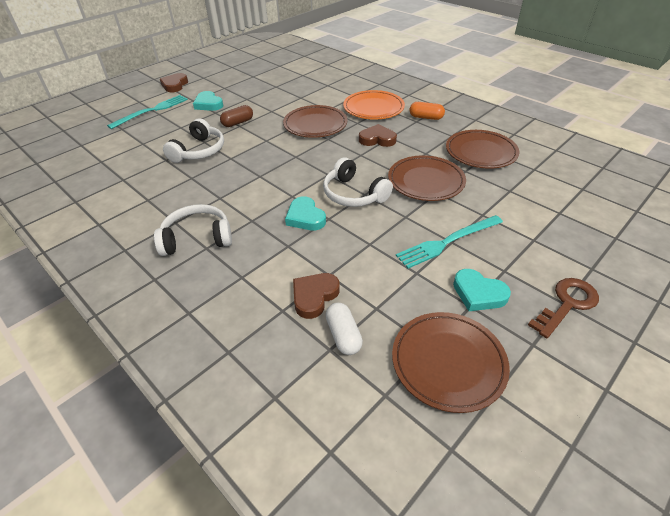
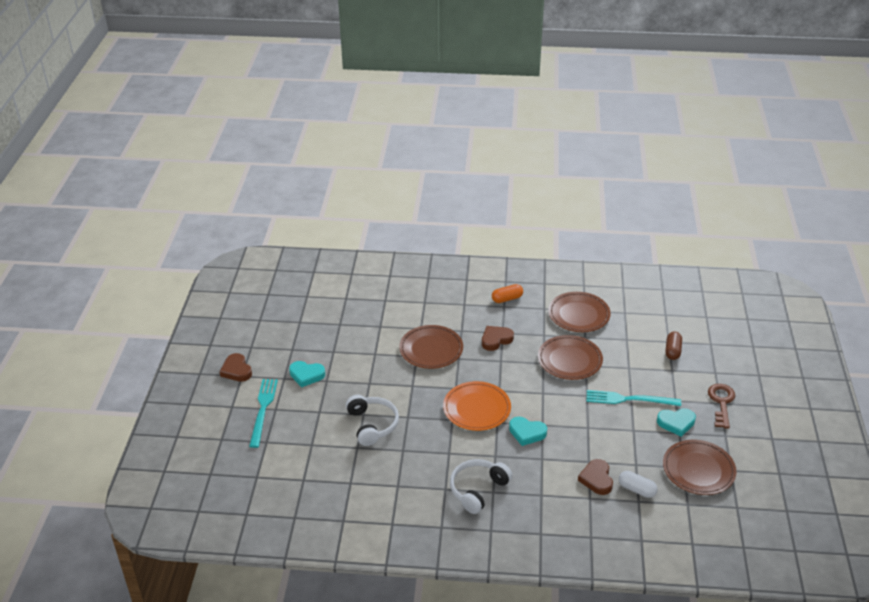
camera: 40 degrees left, 5 degrees down
brown capsule [220,105,253,127] -> brown capsule moved to [665,332,682,360]
white headphones [323,157,393,207] -> none
orange plate [343,90,405,120] -> orange plate moved to [443,381,511,431]
turquoise fork [396,215,503,269] -> turquoise fork turned 75 degrees clockwise [586,390,681,406]

